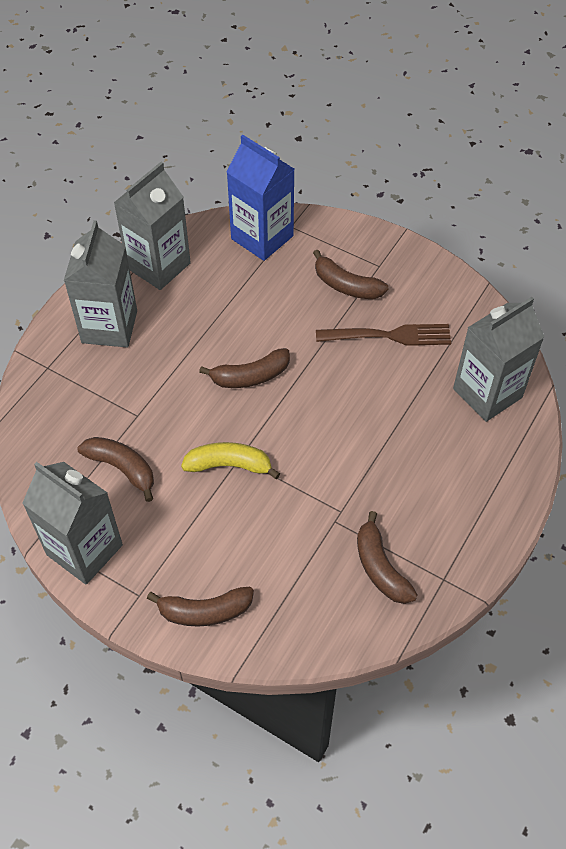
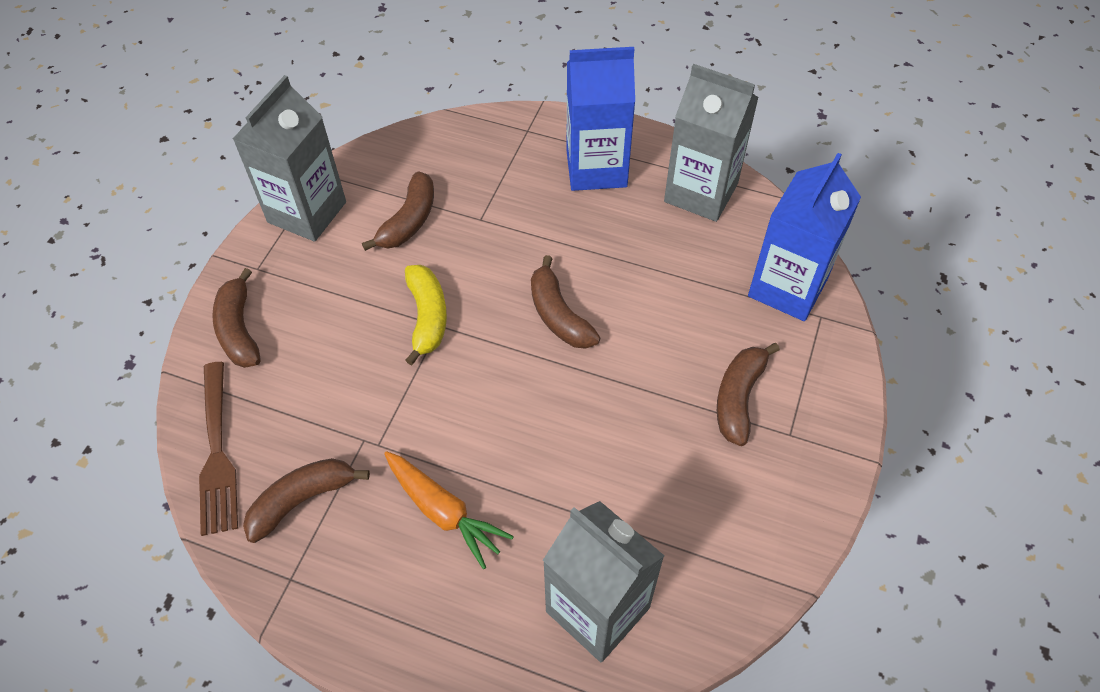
camera: 80 degrees right, 0 degrees up
grey carton [64,220,137,348] -> blue carton [566,47,635,191]
brown fork [316,324,451,346] -> brown fork moved to [199,362,238,536]
none -> orange carrot [384,451,514,569]

